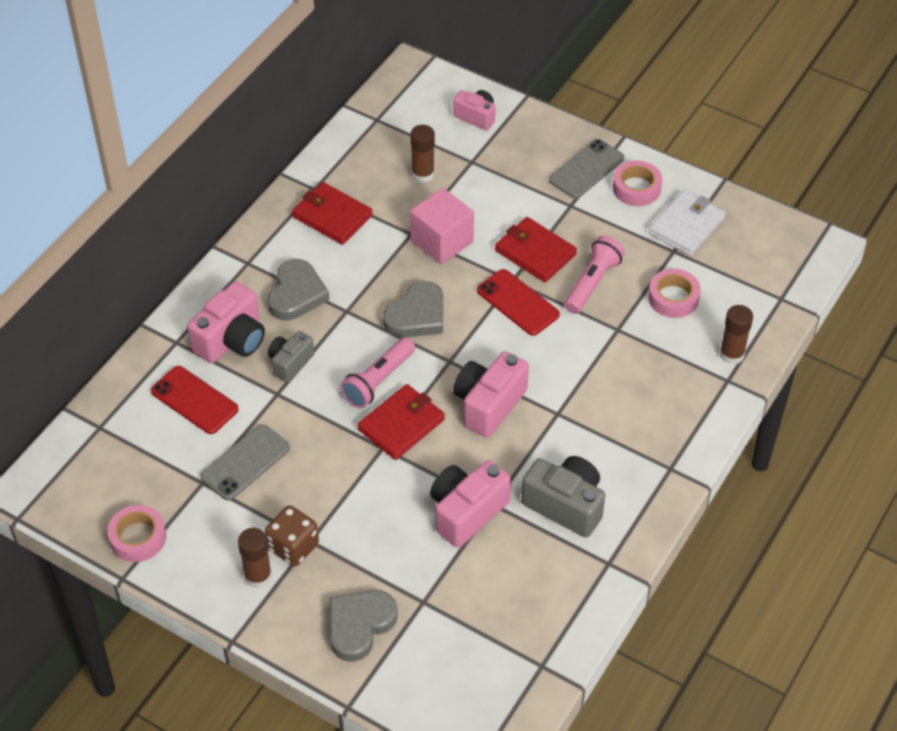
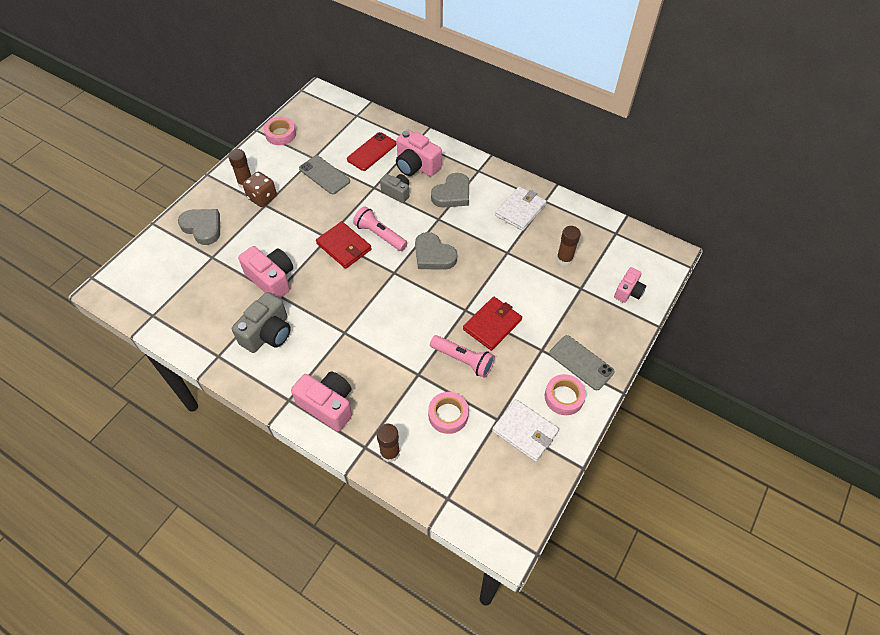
camera: 90 degrees right, 5 degrees up
grey heart [268,259,329,320] -> grey heart turned 60 degrees counterclockwise [431,173,469,207]
red wallet [292,182,373,245] -> white wallet [495,186,547,231]
pink cube [410,188,474,264] -> none
pink camera [453,351,529,438] -> pink camera moved to [291,371,352,431]
red phone [477,269,560,336] -> none

